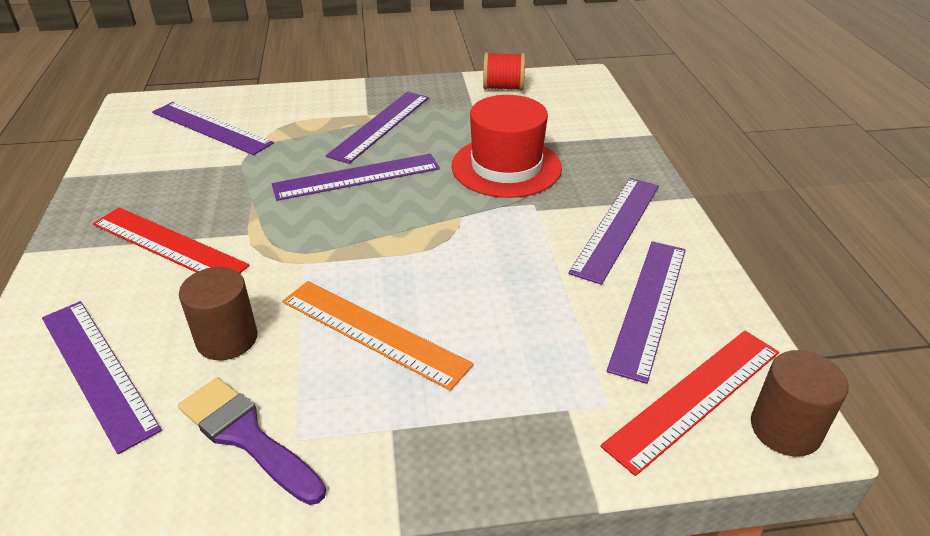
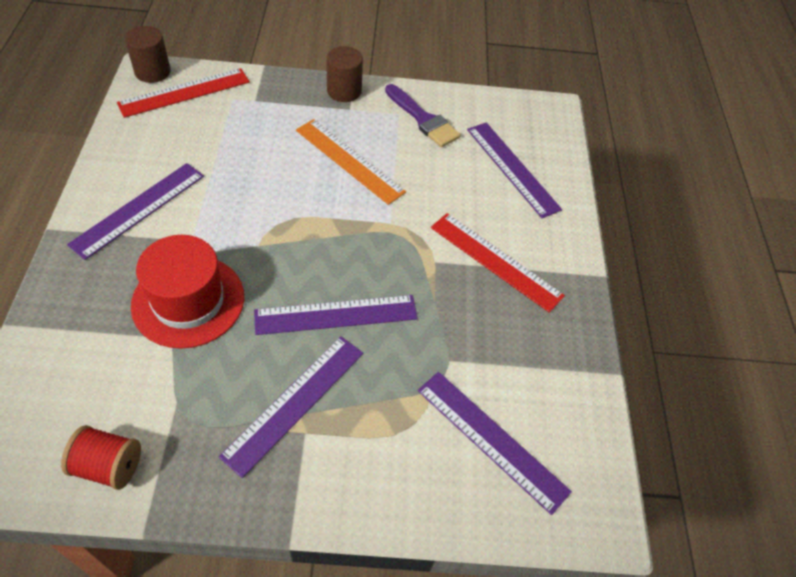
camera: 175 degrees left, 15 degrees up
brown cylinder [179,267,258,360] -> brown cylinder moved to [326,46,363,102]
purple ruler [607,241,686,384] -> none

